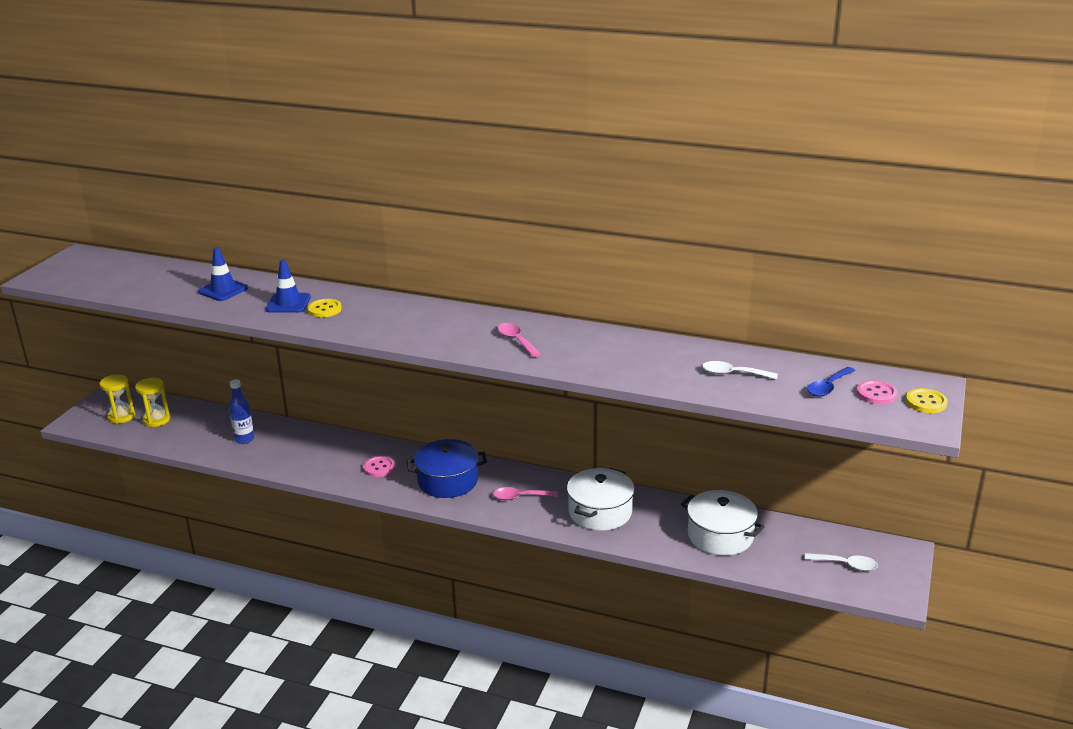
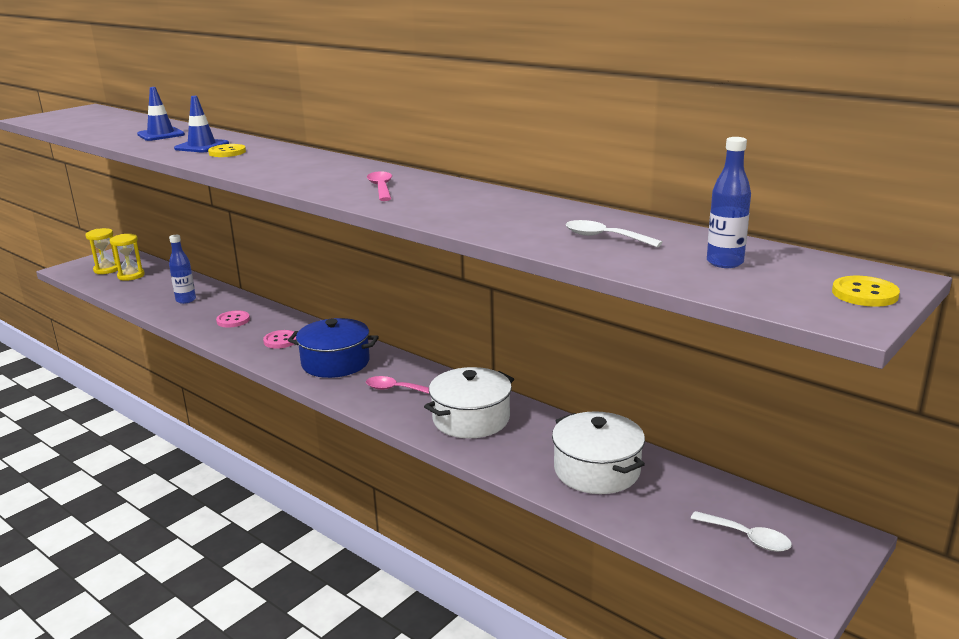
camera: 20 degrees right, 5 degrees down
blue spoon [807,367,855,397] -> blue bottle [707,137,751,268]
pink button [857,380,897,404] -> pink button moved to [216,310,250,328]

